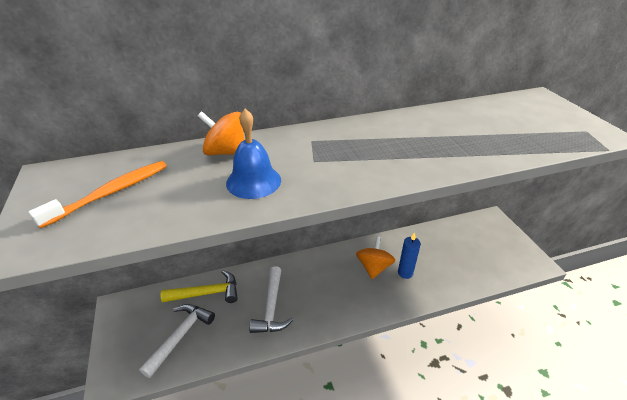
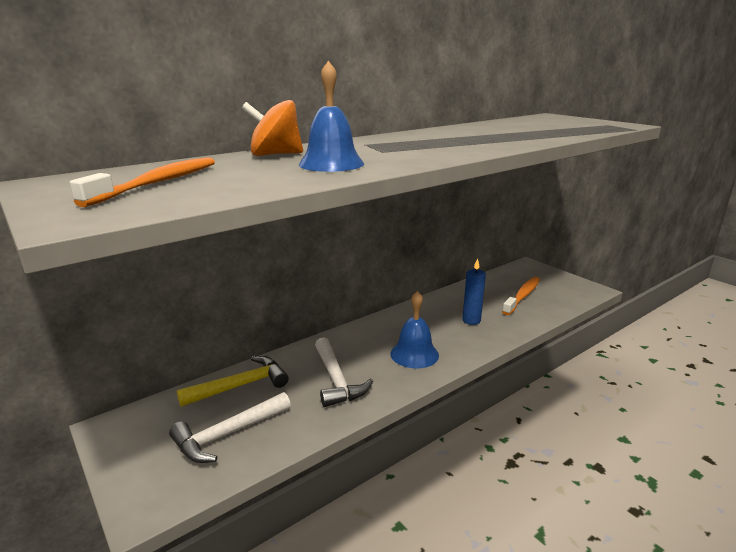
camera: 20 degrees left, 15 degrees down
white hammer [139,304,215,378] -> white hammer turned 135 degrees counterclockwise [169,392,291,463]
orange spinning top [356,236,396,279] -> none
none -> blue bell [390,291,439,368]
none -> orange toothbrush [502,277,540,315]

